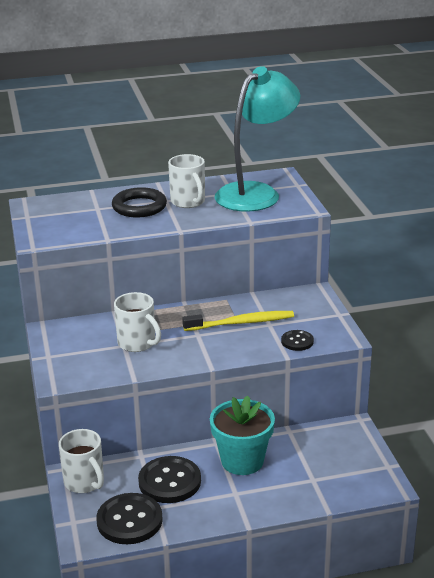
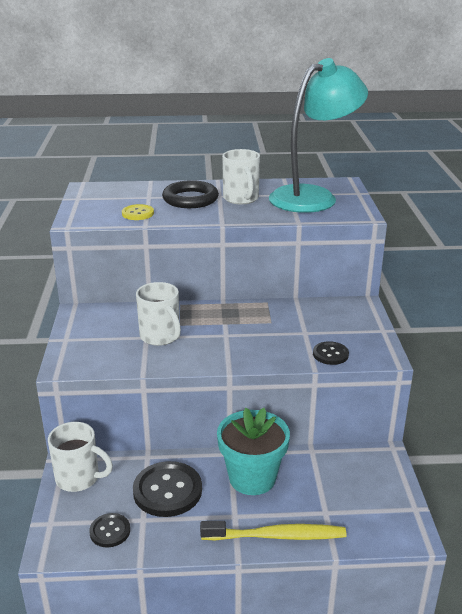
camera: 10 degrees right, 0 degrees up
white mug [59,429,104,493] -> white mug turned 45 degrees counterclockwise [48,422,113,492]
black button [96,493,163,544] -> black button [89,513,130,547], size x0.55
yellow toothbrush [182,311,294,331] -> yellow toothbrush moved to [200,521,347,541]
none -> yellow button [122,204,154,220]

